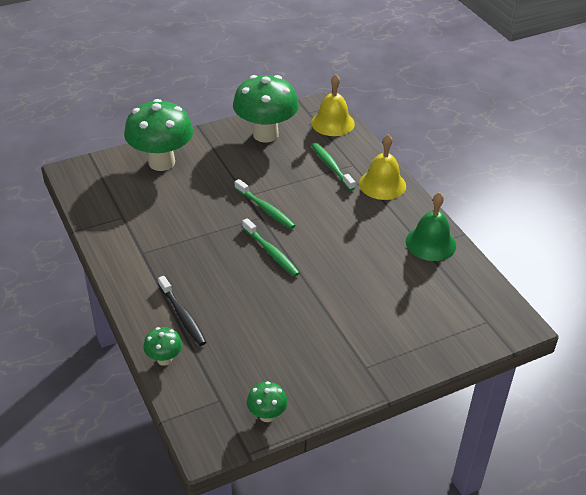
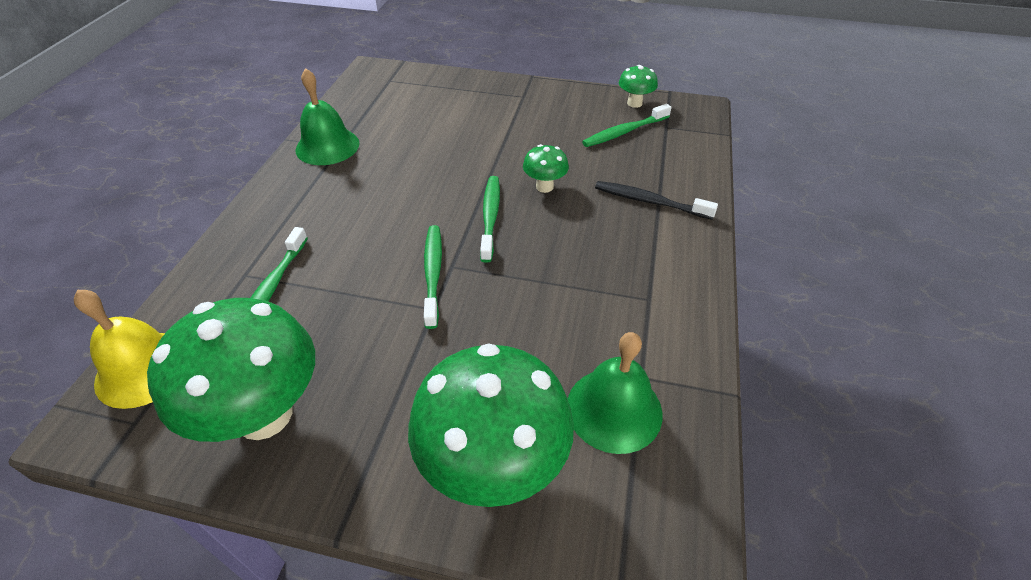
camera: 140 degrees left, 5 degrees up
green mushroom [143,327,183,366] -> green mushroom moved to [523,144,569,193]
black toothbrush [158,276,206,346] -> black toothbrush turned 75 degrees counterclockwise [595,181,718,220]
yellow bell [359,134,406,200] -> none
none -> green bell [568,332,662,454]
none -> green toothbrush [582,104,672,147]

